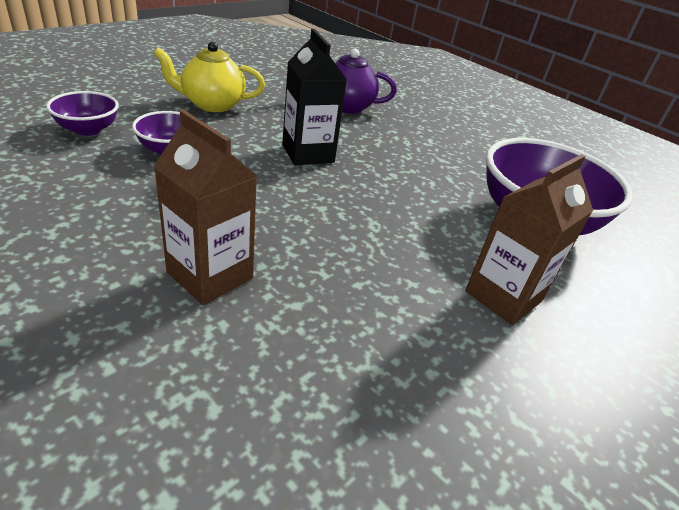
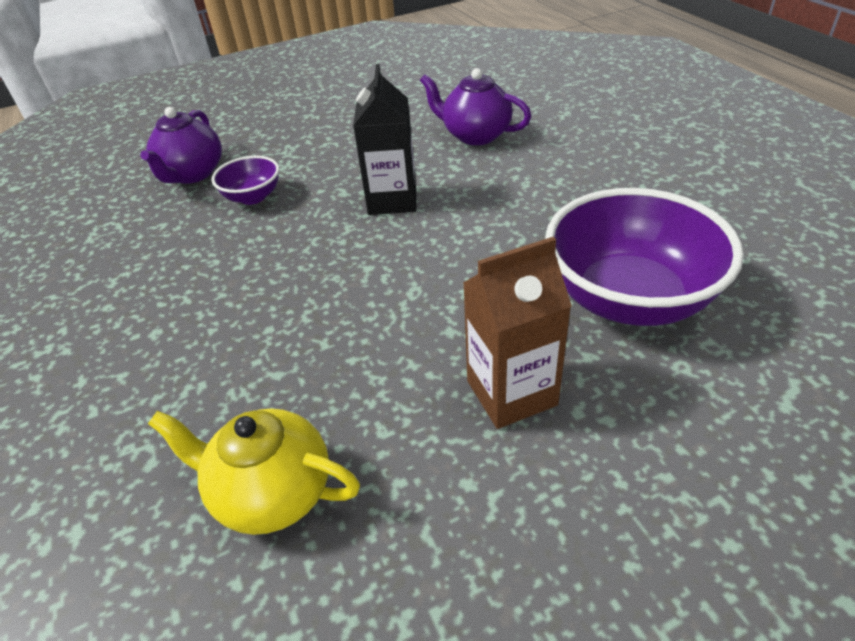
camera: 30 degrees right, 5 degrees up
purple bowl [46,91,119,136] -> purple teapot [140,107,222,184]
yellow teapot [153,42,265,112] -> yellow teapot moved to [148,408,360,535]
brown carton [154,110,257,305] -> none

